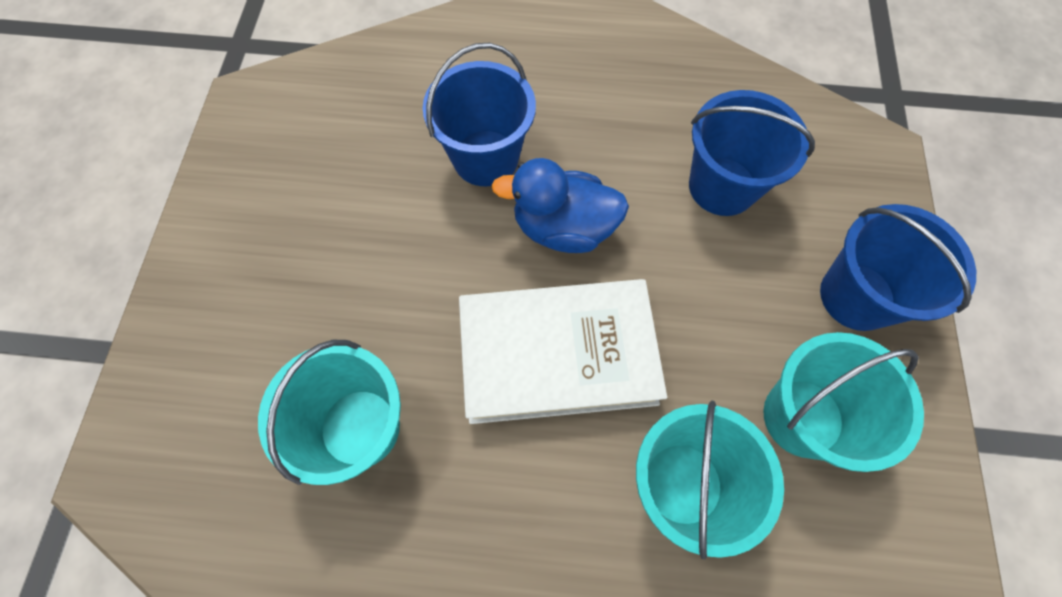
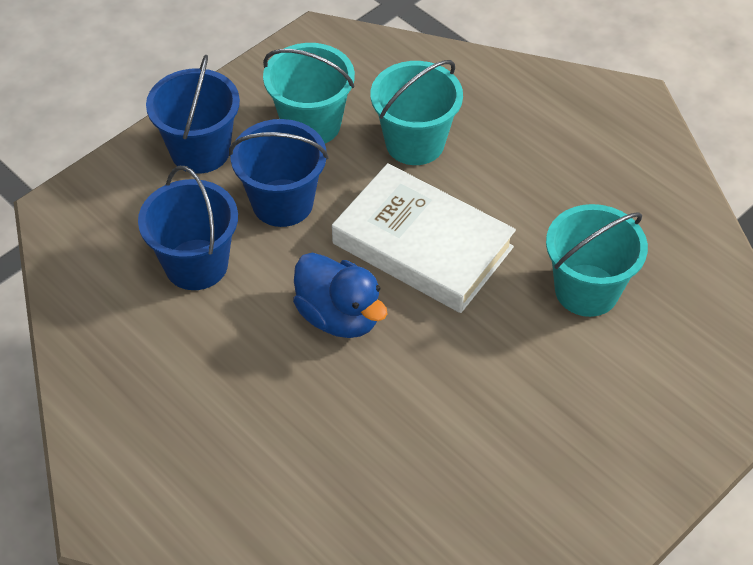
camera: 140 degrees left, 15 degrees down
blue bucket [423,43,536,186] -> blue bucket moved to [229,119,329,227]

